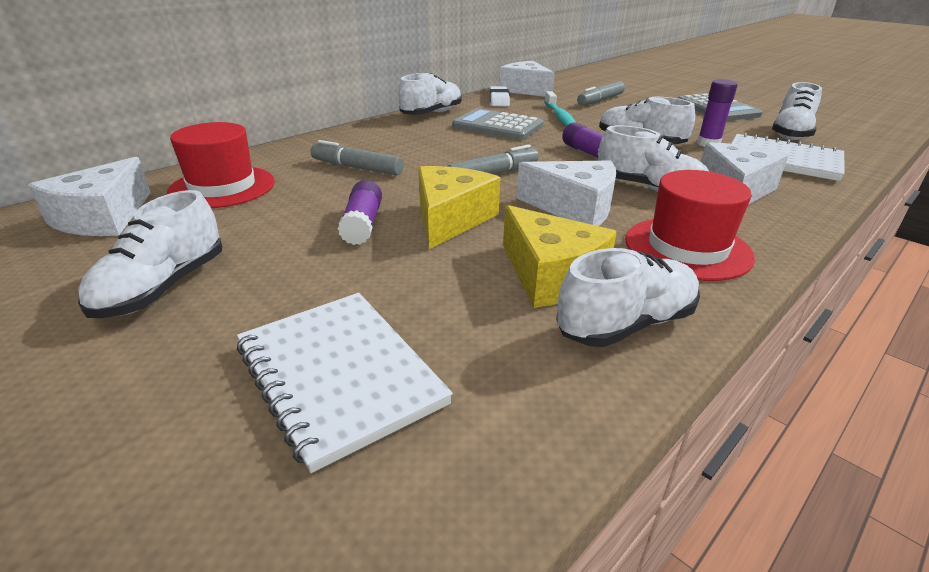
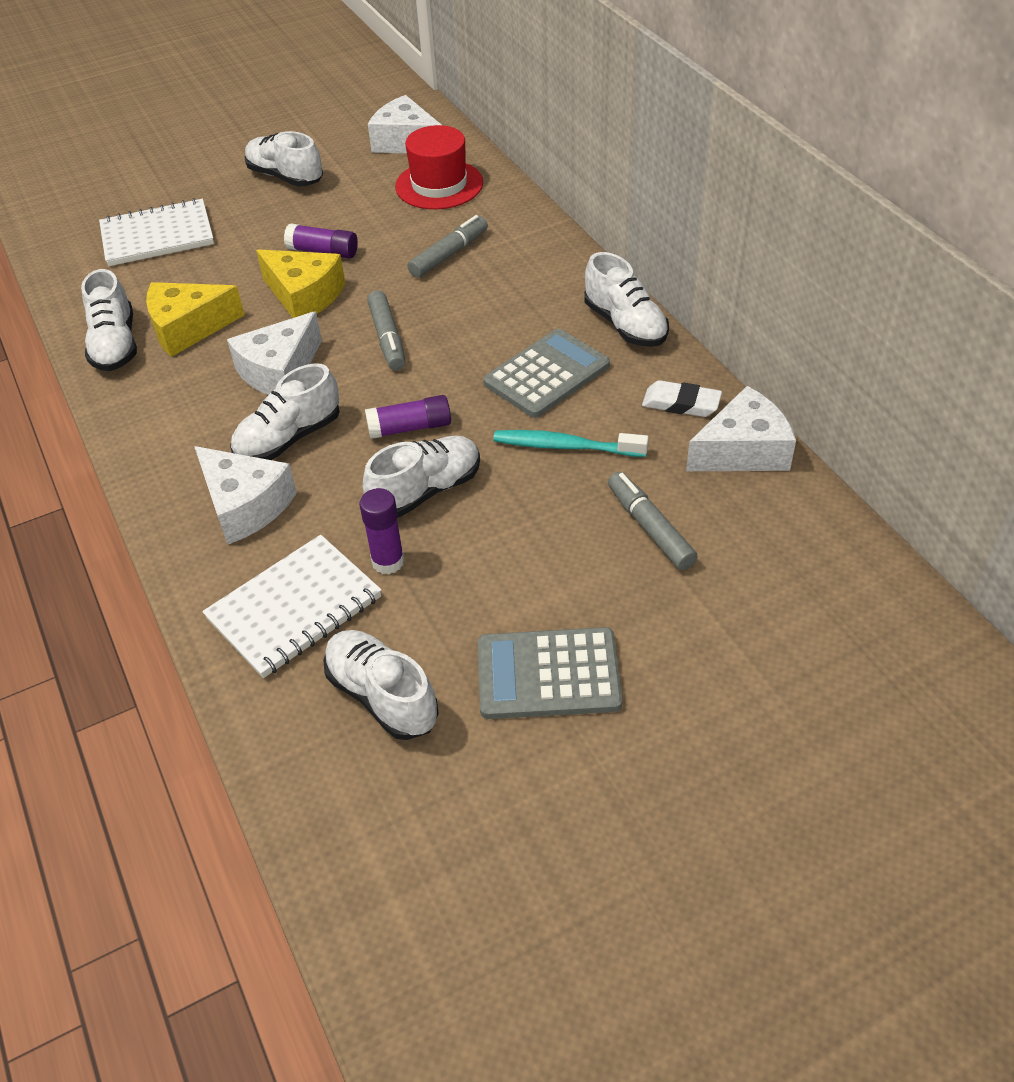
camera: 110 degrees right, 15 degrees up
red hat [625,170,755,281] -> none

